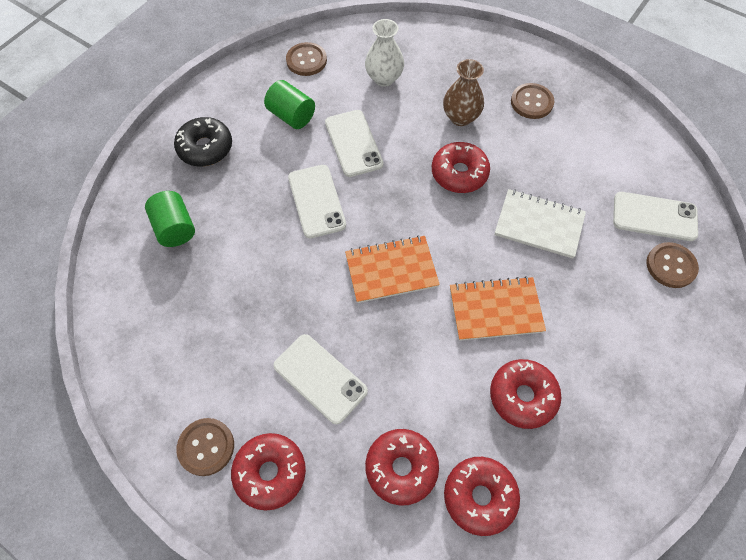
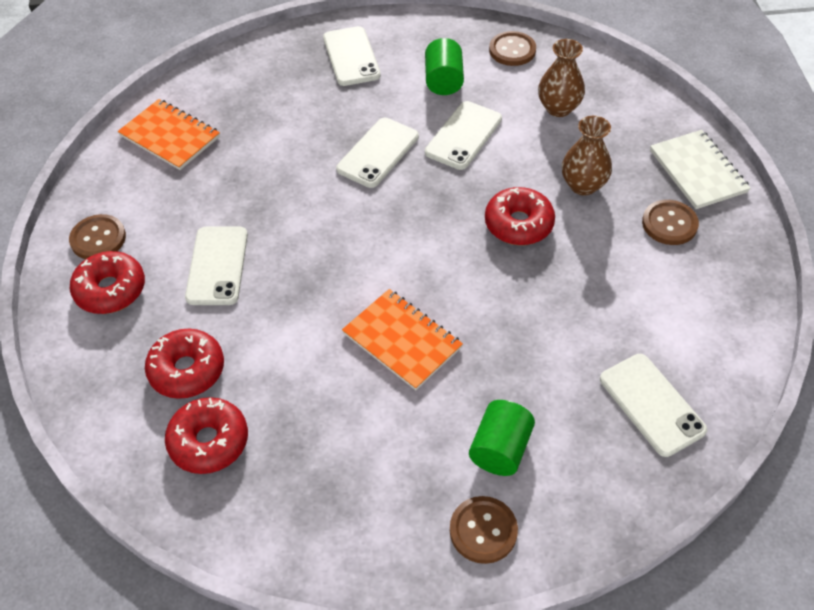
camera: 50 degrees right, 10 degrees down
green cylinder [145,191,195,247] -> green cylinder moved to [469,400,535,476]
black donut [174,117,232,167] -> white phone [323,26,381,86]
orange notebook [345,235,440,303] -> orange notebook moved to [118,99,220,170]
white vase [365,19,404,87] -> brown vase [538,39,585,117]
red donut [490,359,561,429] -> none
white notebook [494,189,586,259] -> white notebook moved to [650,130,751,209]
brown button [646,242,699,288] -> brown button moved to [450,496,518,564]

